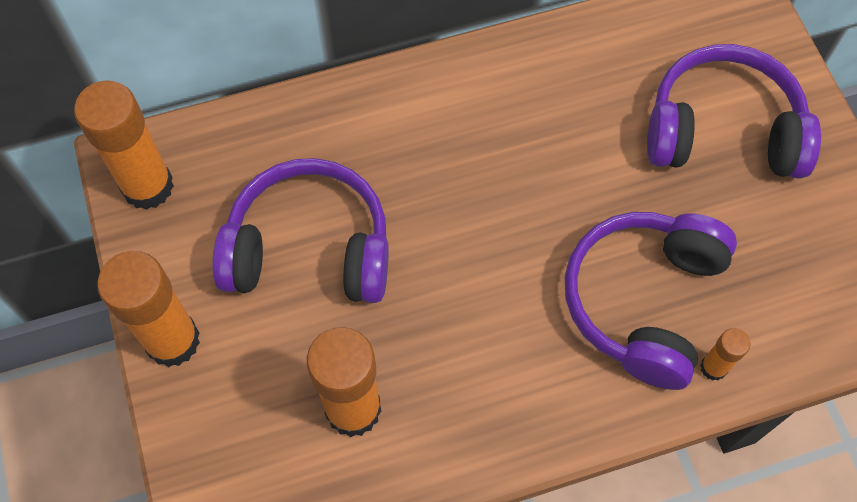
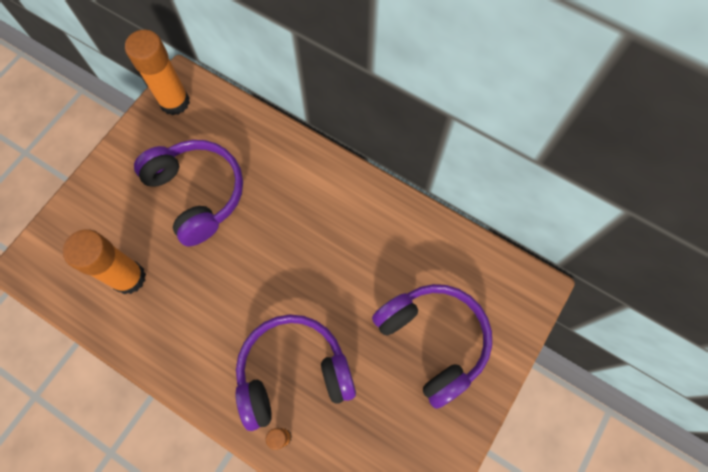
camera: 50 degrees right, 5 degrees up
orange glue stick [97,251,200,367] -> none

